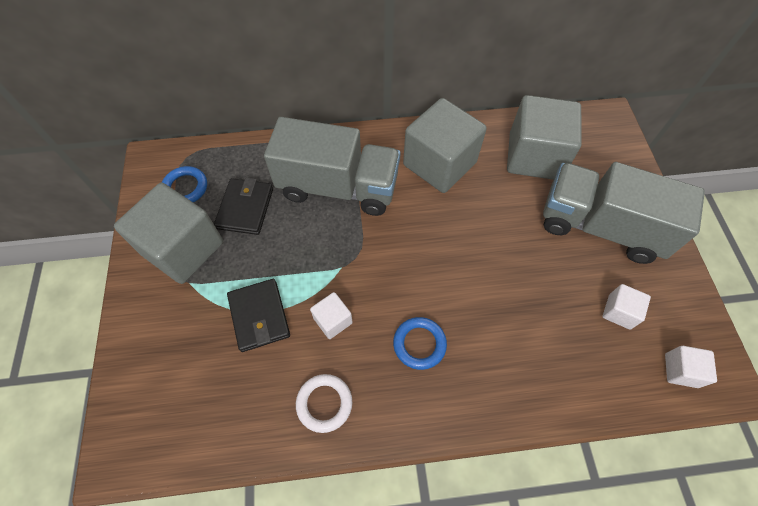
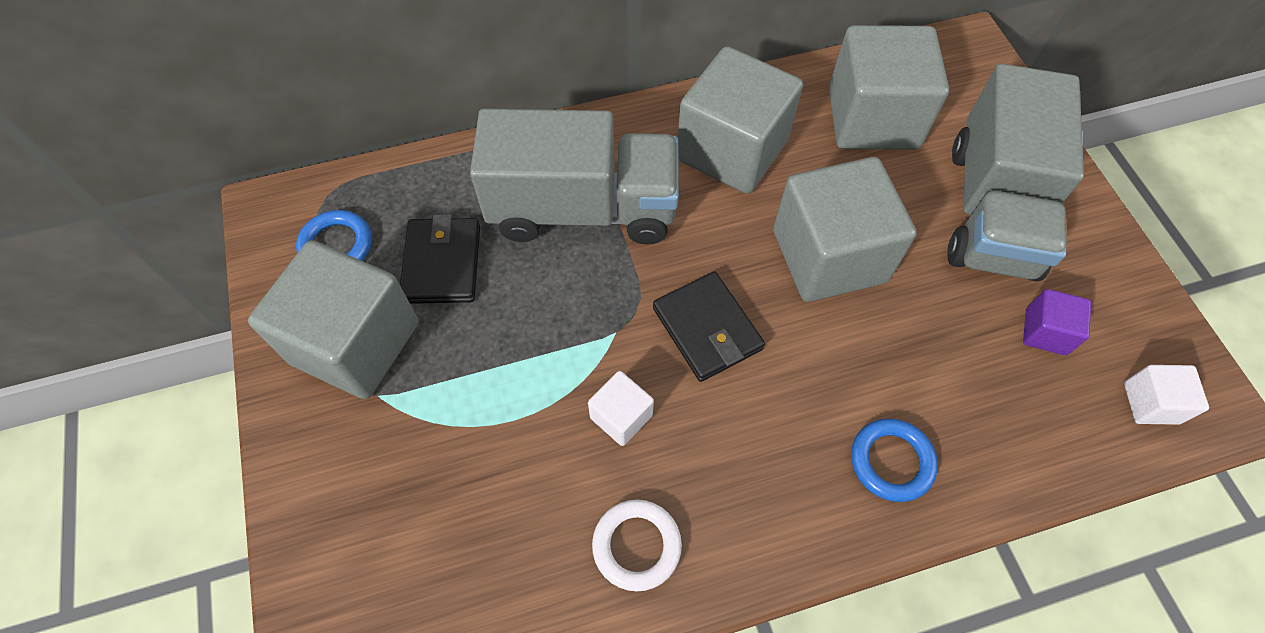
camera: 10 degrees left, 0 degrees up
black wallet [227,279,290,352] -> black wallet moved to [653,271,765,382]
blue ring [393,317,447,370] -> blue ring moved to [851,419,938,502]
grey truck [543,162,705,264] -> grey truck turned 90 degrees counterclockwise [947,64,1084,282]
white cube [603,284,651,329] -> purple cube [1023,289,1091,355]
none -> grey cube [773,157,917,302]

